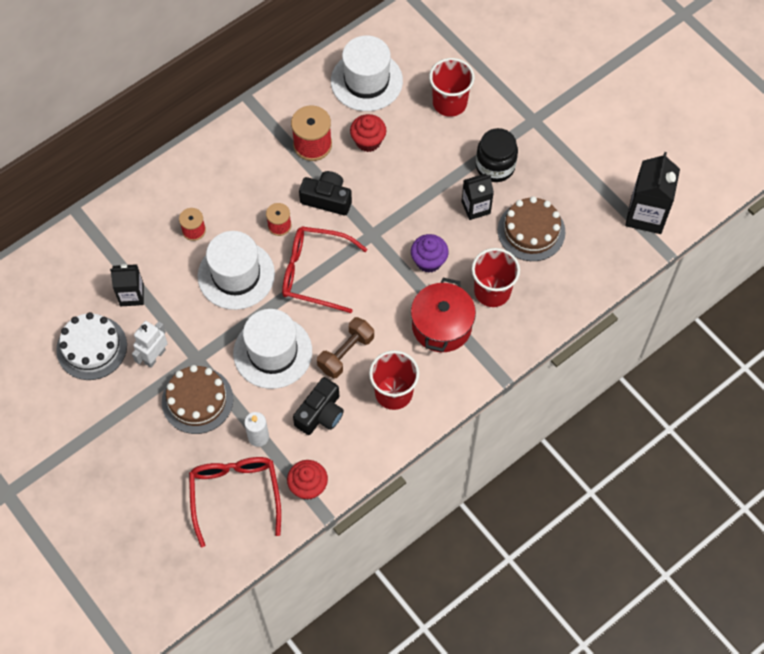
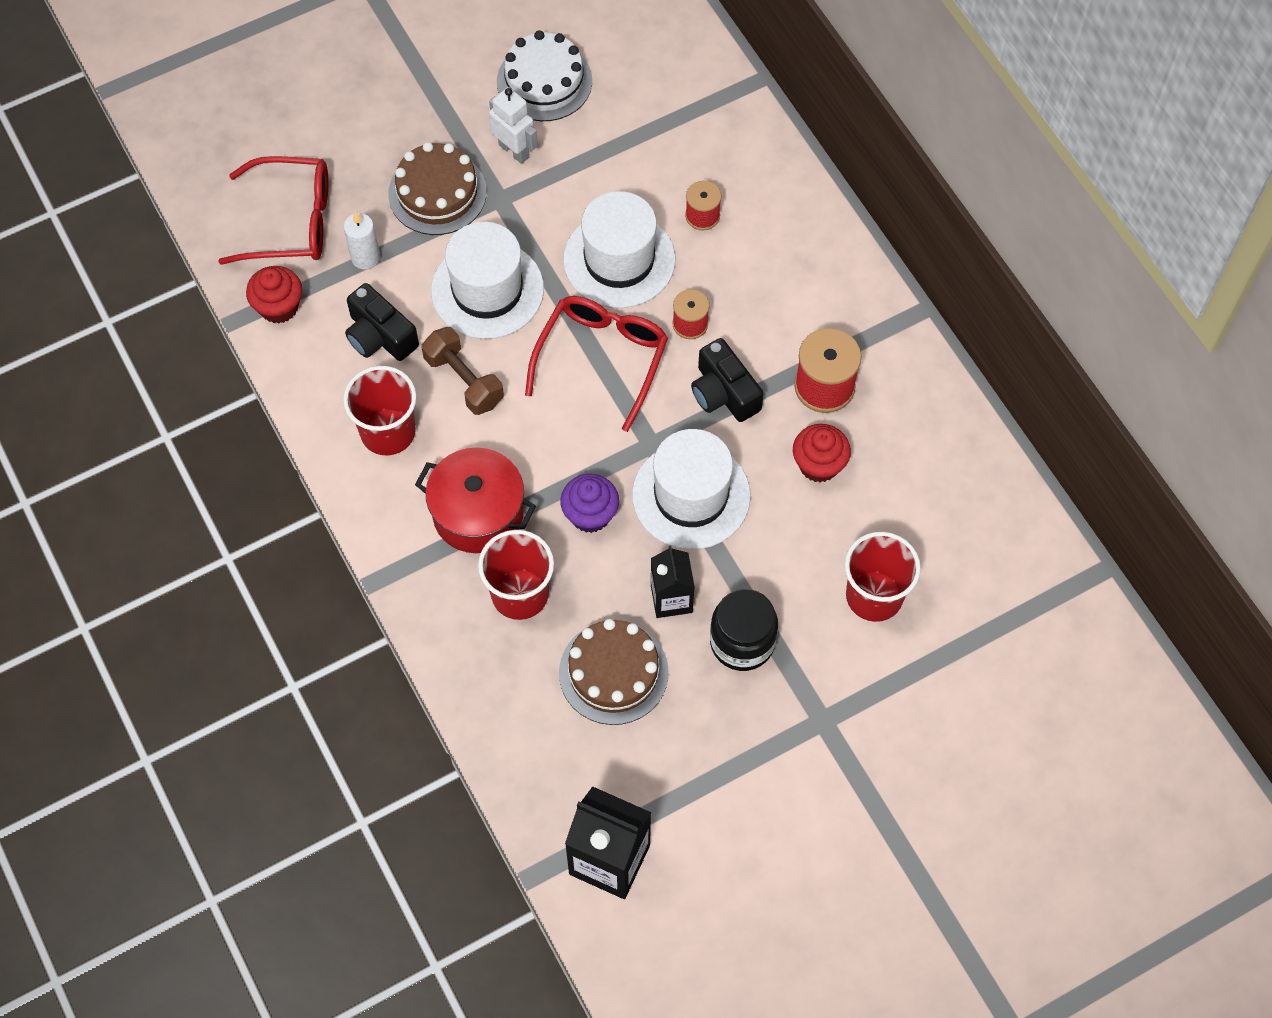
camera: 100 degrees right, 0 degrees up
black carton [110,264,144,306] -> none
black camera [299,171,352,215] -> black camera turned 120 degrees clockwise [691,338,764,422]
white hat [331,36,403,111] -> white hat moved to [632,429,751,549]

